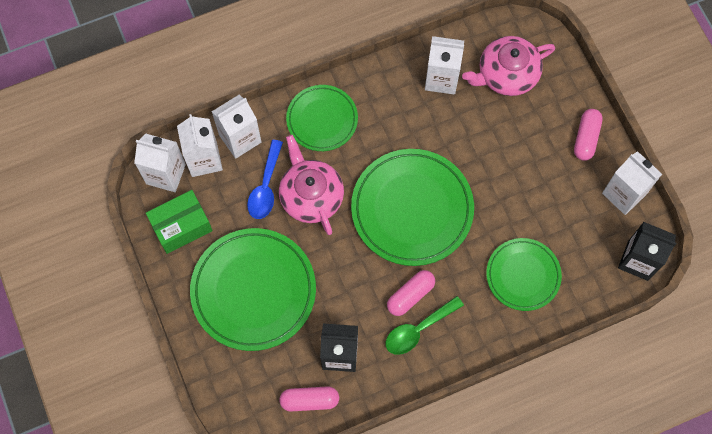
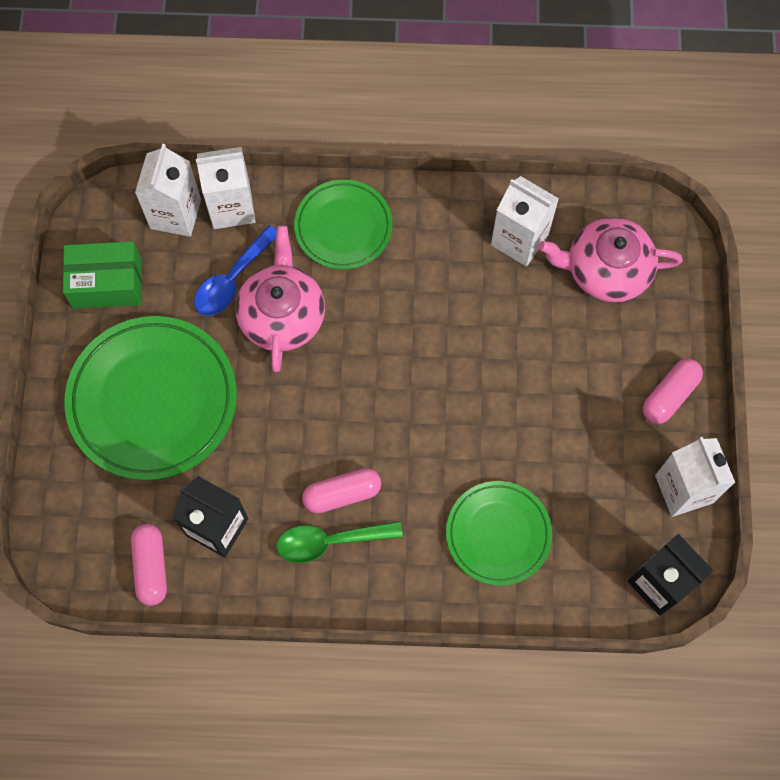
camera: 25 degrees right, 0 degrees up
white carton [134,134,186,192] -> none
pink capsule [279,386,339,412] -> pink capsule turned 60 degrees clockwise [131,524,167,606]
green plate [351,149,474,266] -> none

